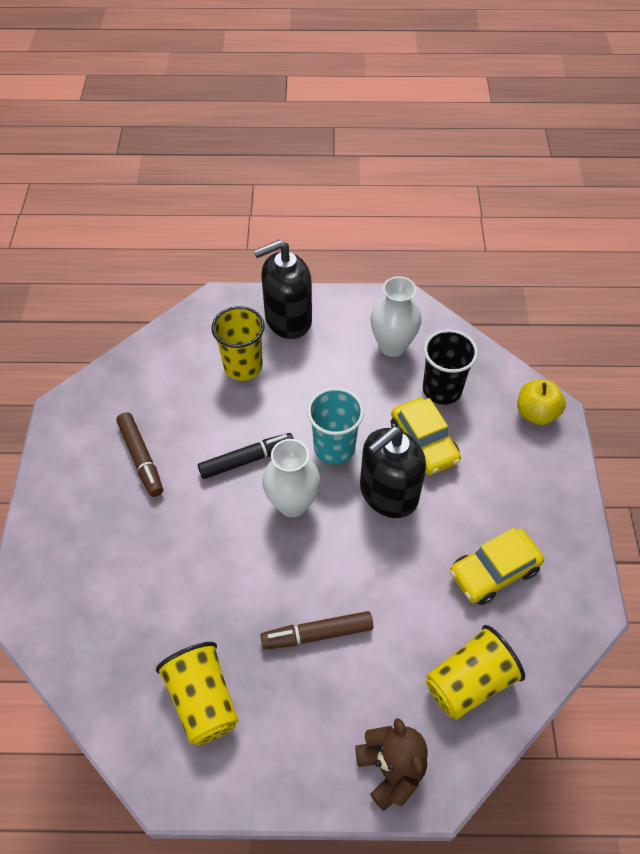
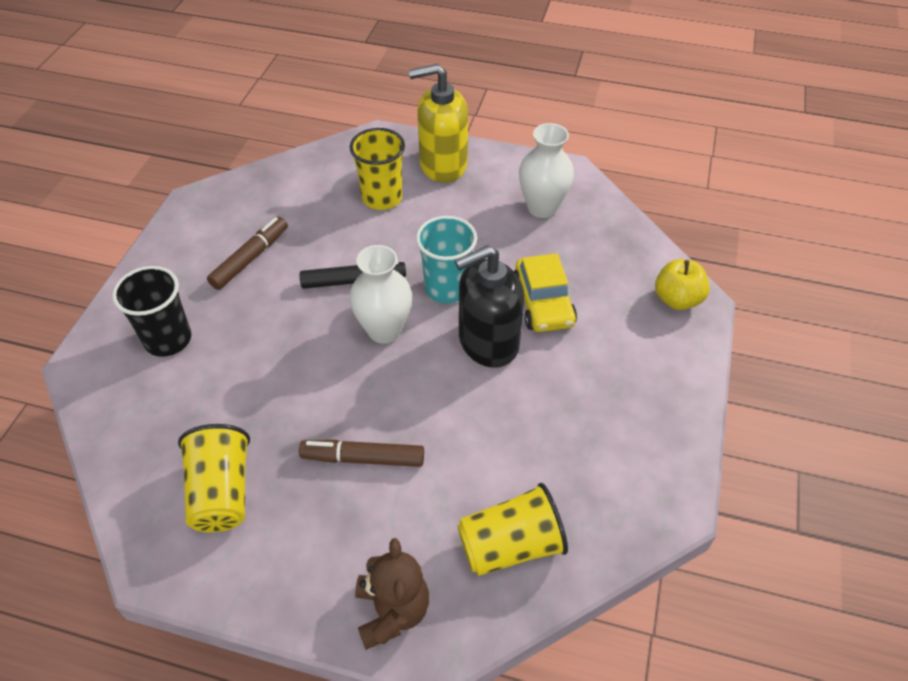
camera: 15 degrees right, 5 degrees down
brown marker [117,413,163,497] -> brown marker turned 135 degrees counterclockwise [207,217,288,290]
black soap dispenser [254,239,312,339] -> yellow soap dispenser [409,64,468,183]
black cup [423,329,478,405] -> black cup moved to [112,266,191,357]
yellow car [450,528,544,605] -> none

